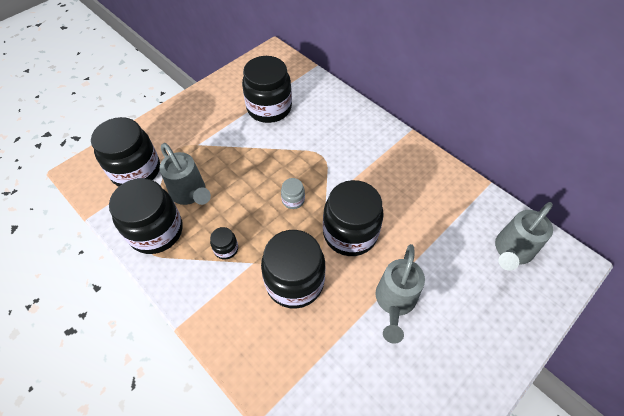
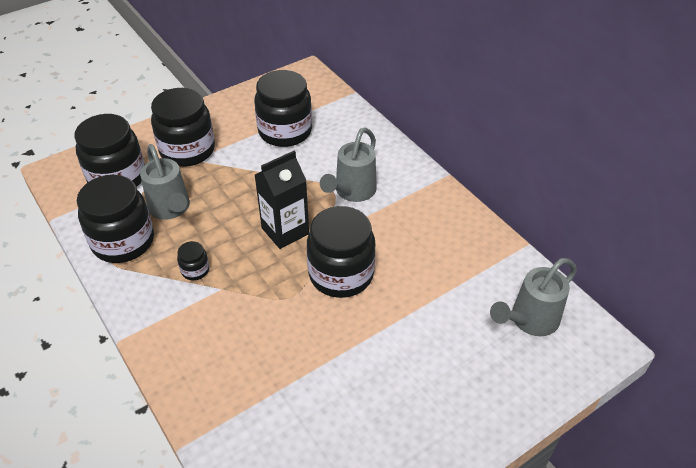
camera: 10 degrees right, 10 degrees down
black jar [261,230,325,309] -> black jar moved to [151,88,215,166]
grey jar [281,178,305,209] -> black carton [255,151,309,249]
grey watering can [375,244,425,344] -> grey watering can moved to [320,128,377,202]

